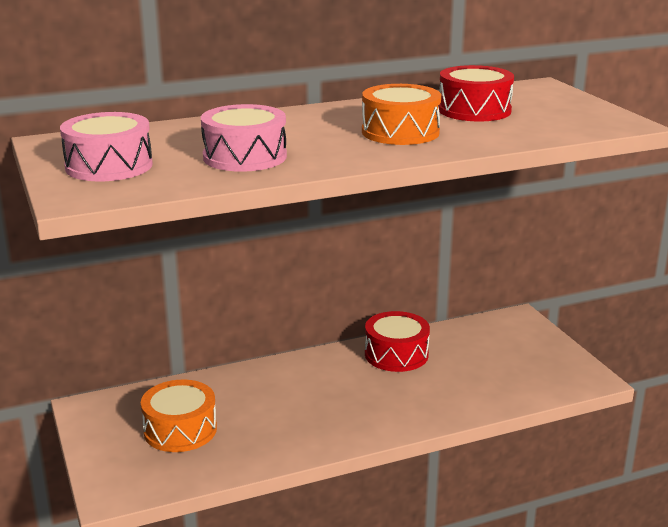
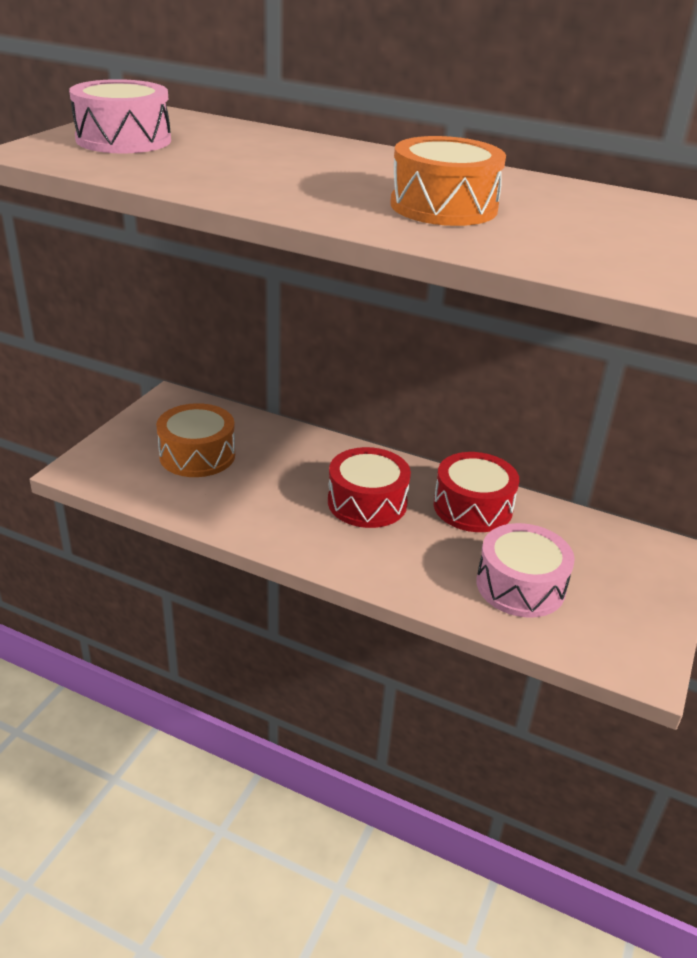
camera: 45 degrees right, 10 degrees up
pink drum [201,104,287,172] -> pink drum moved to [476,523,575,618]
red drum [439,65,514,122] -> red drum moved to [328,447,411,528]

